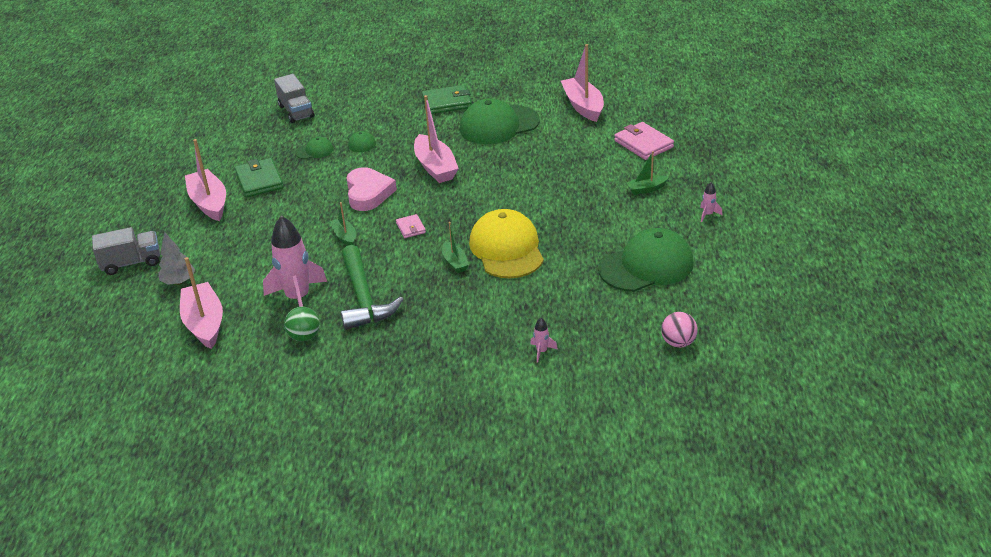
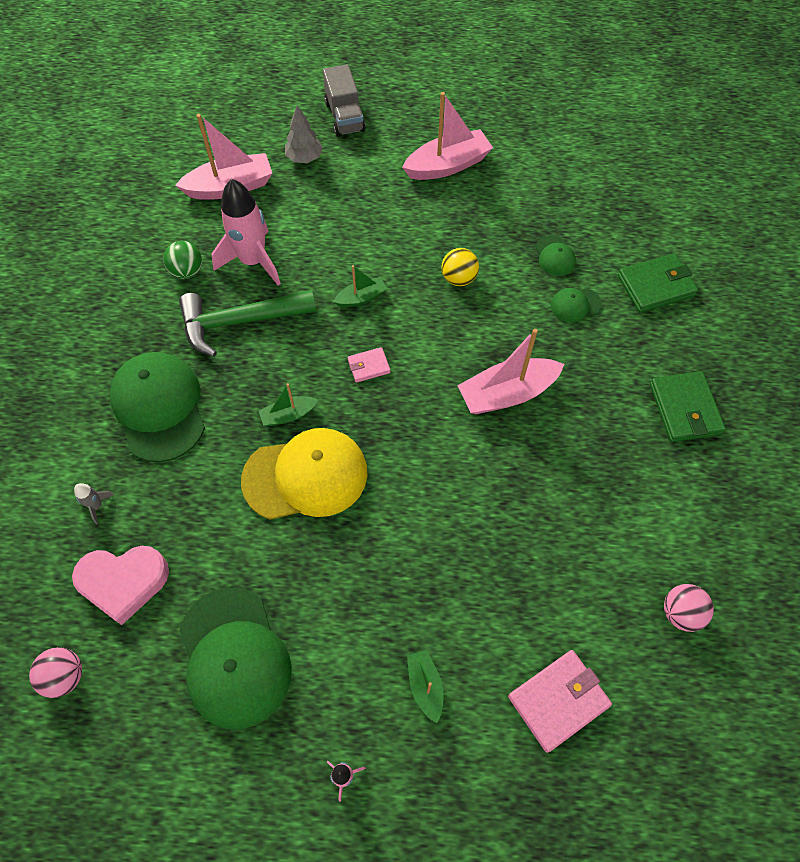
camera: 90 degrees right, 25 degrees up
green wallet [235,158,283,197] -> green wallet moved to [618,253,698,312]
grey truck [274,74,314,123] -> none
pink heart [347,167,397,211] -> pink heart moved to [72,546,169,625]
green cap [460,98,540,144] -> green cap moved to [110,352,205,462]
pink rocket [530,318,558,363] -> grey rocket [74,483,114,524]
pink boat [561,44,604,122] -> pink ball [664,584,714,632]
none -> yellow ball [441,248,479,286]

